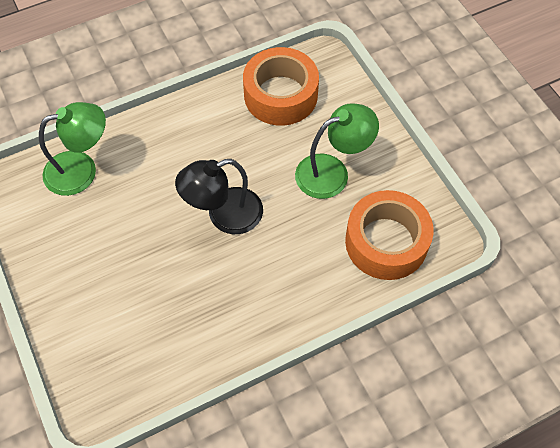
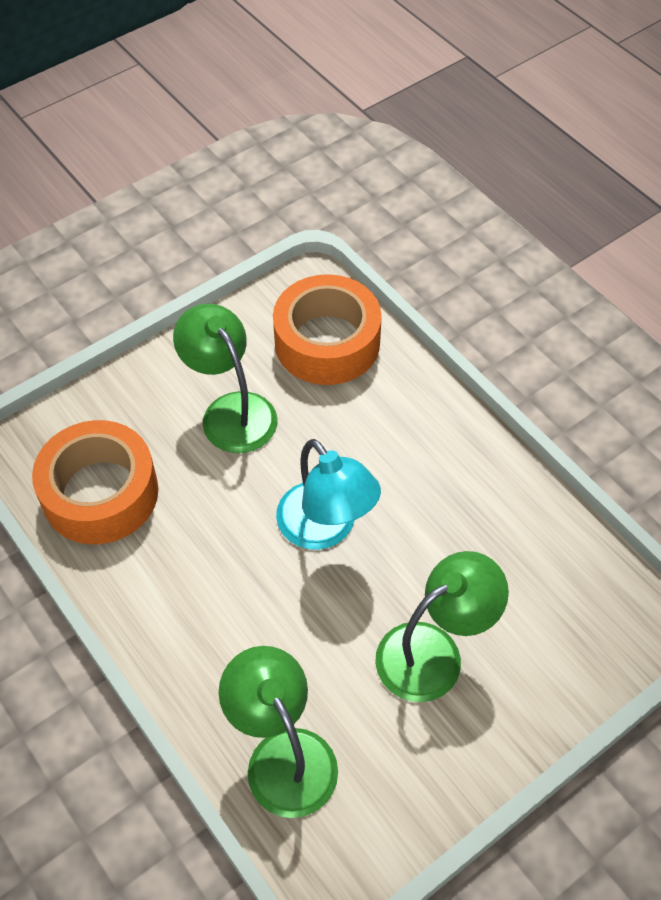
camera: 100 degrees left, 5 degrees down
black lamp [175,159,263,234] -> turquoise lamp [276,439,381,550]
none -> green lamp [375,551,509,702]

